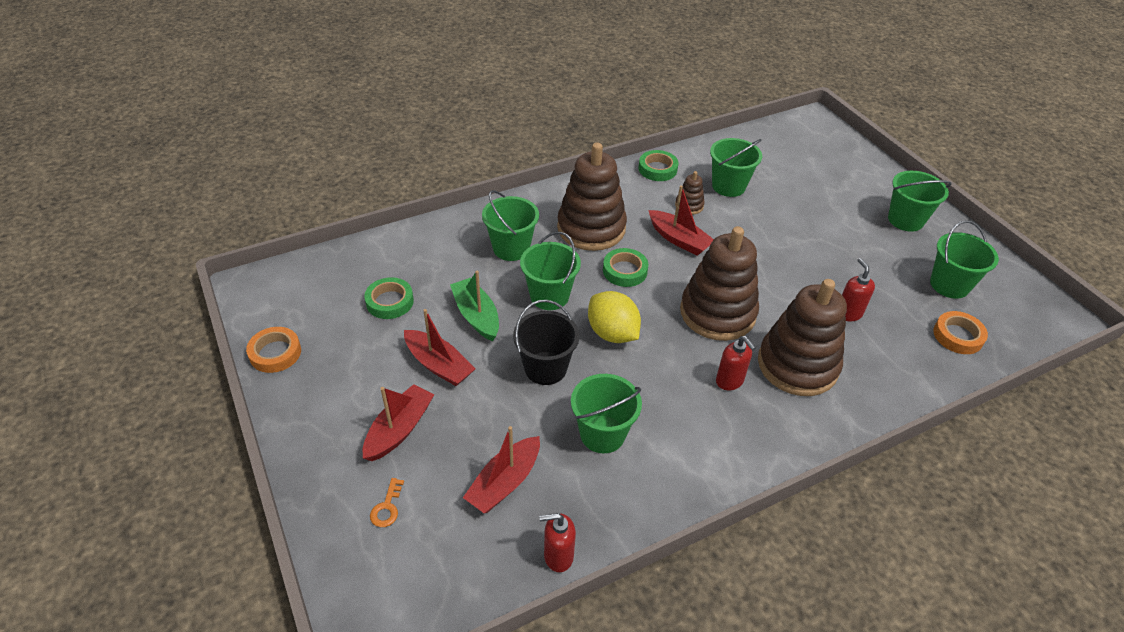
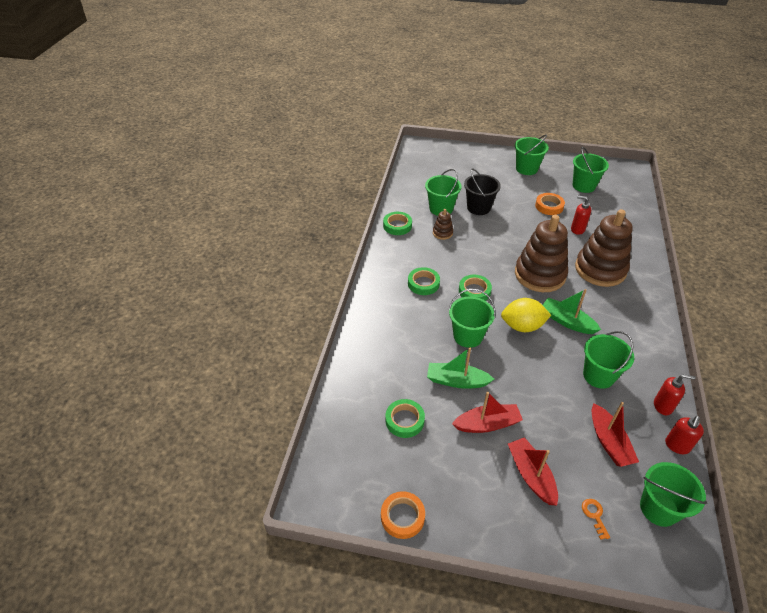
camera: 50 degrees left, 0 degrees up
orange key [370,478,404,527] -> orange key turned 150 degrees counterclockwise [582,499,610,540]
green bucket [482,190,539,261] -> green bucket moved to [640,462,708,527]
black bucket [513,300,579,385] -> black bucket moved to [464,169,501,215]
brown stacking toy [557,143,627,251] -> green tape [408,267,440,295]
red boat [648,185,714,256] -> none
red soap dispenser [716,336,756,390] -> red soap dispenser moved to [654,374,696,415]
orange tape [933,311,988,354] -> orange tape moved to [535,193,565,215]
none -> green boat [543,289,601,334]

